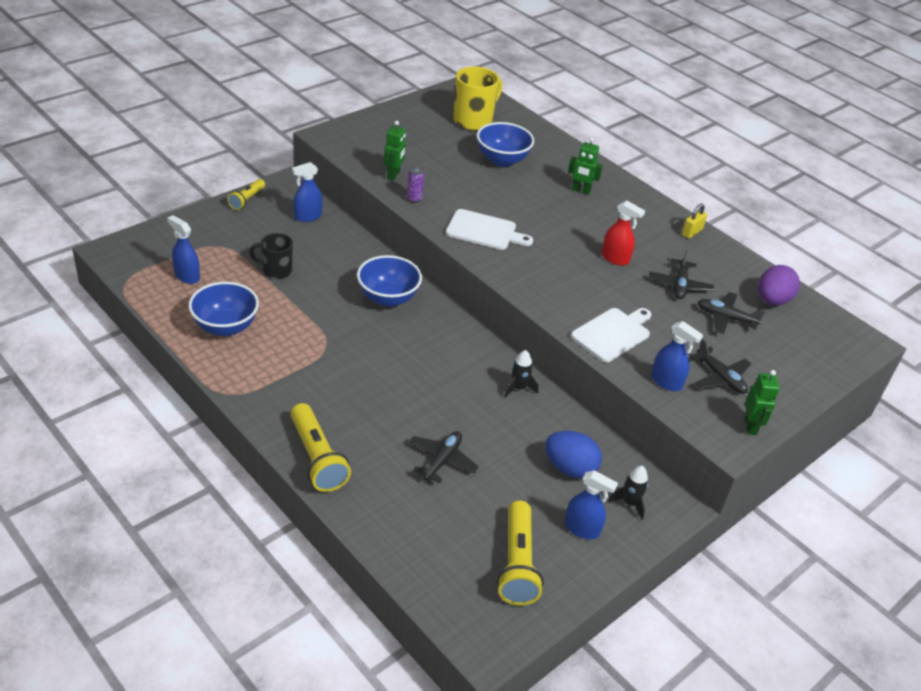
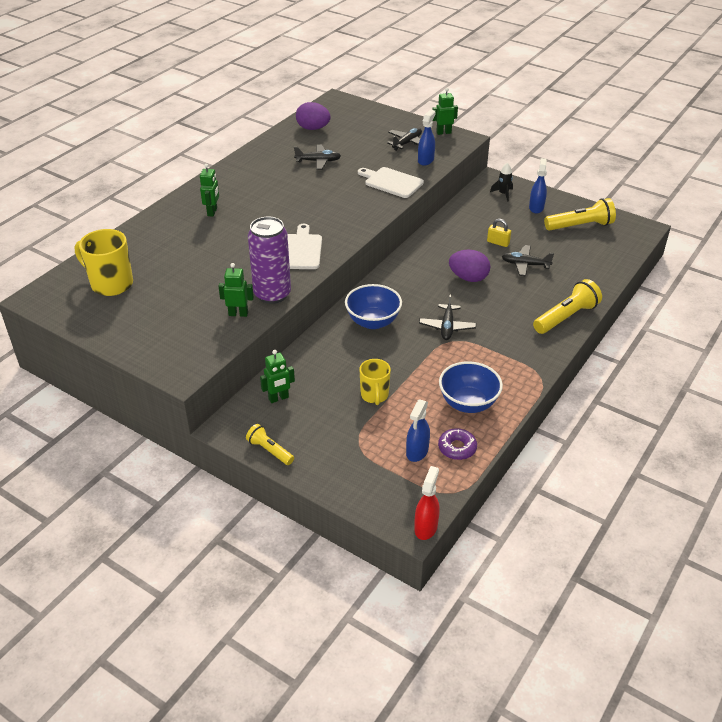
camera: 100 degrees left, 0 degrees up
yellow flashlight [227,179,265,210] -> yellow flashlight turned 150 degrees counterclockwise [246,424,294,465]
black mug [249,233,293,279] -> yellow mug [360,359,391,405]
blue spray bottle [292,162,322,222] -> green robot [260,350,295,403]
purple can [407,166,424,203] -> purple can [248,217,291,304], size x2.50
blue bowl [477,122,534,167] -> none
black rocket [504,350,538,398] -> none
blue egg [545,431,602,478] -> none
red spray bottle [601,201,645,266] -> red spray bottle moved to [414,466,440,540]
yellow padlock [682,203,707,239] -> yellow padlock moved to [487,219,511,247]
black plane [698,292,765,334] -> black plane moved to [419,294,476,340]
none -> purple donut [438,428,477,460]
none -> purple egg [449,250,491,282]

